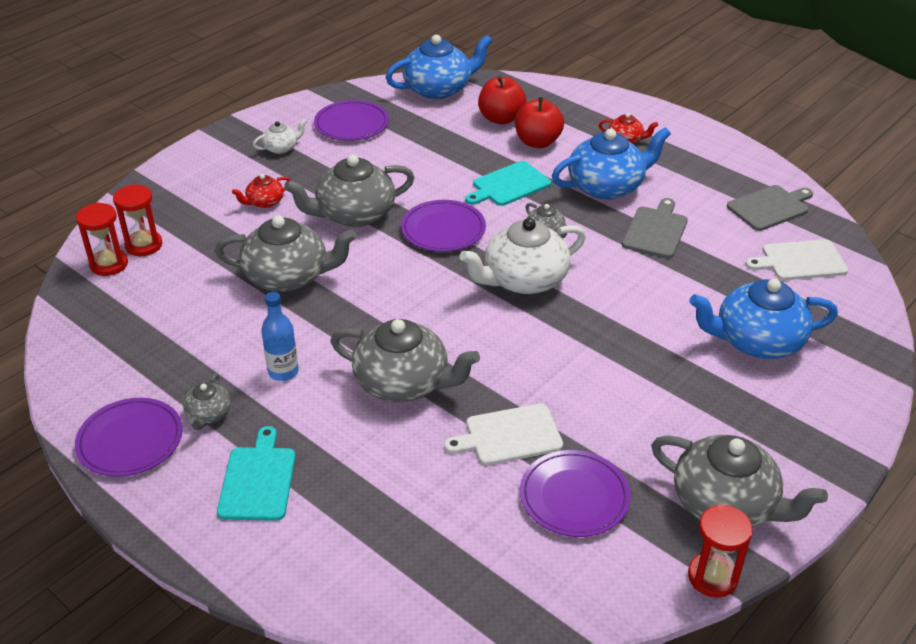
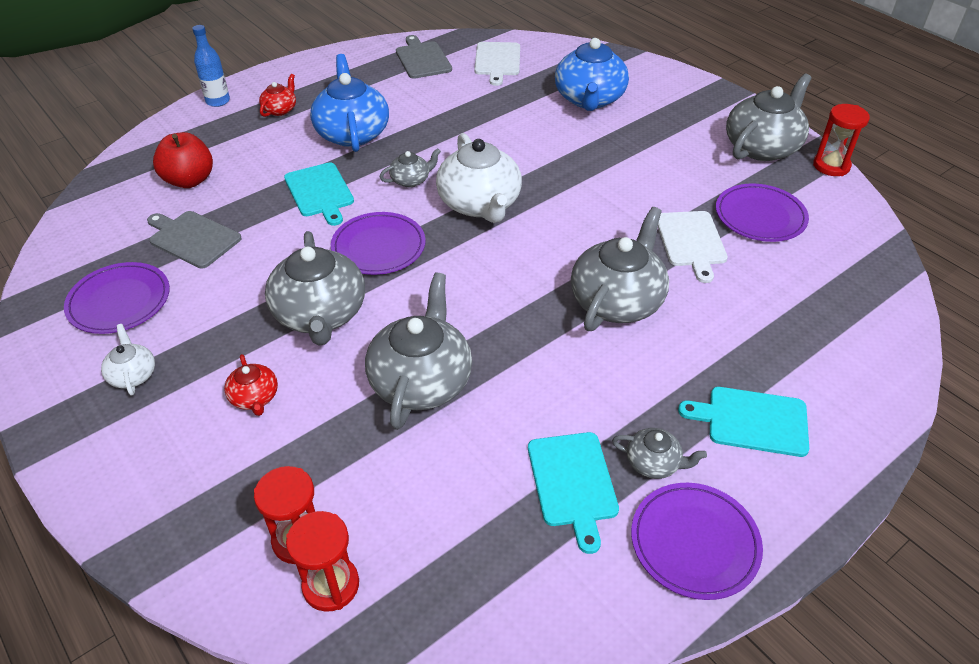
camera: 80 degrees left, 5 degrees up
blue bottle [261,292,299,381] -> blue bottle moved to [192,25,230,107]
blue teapot [385,35,493,99] -> none
red apple [515,97,564,148] -> none
grey cutting board [622,198,688,258] -> grey cutting board moved to [147,211,242,269]
none -> turquoise cutting board [528,432,619,554]

